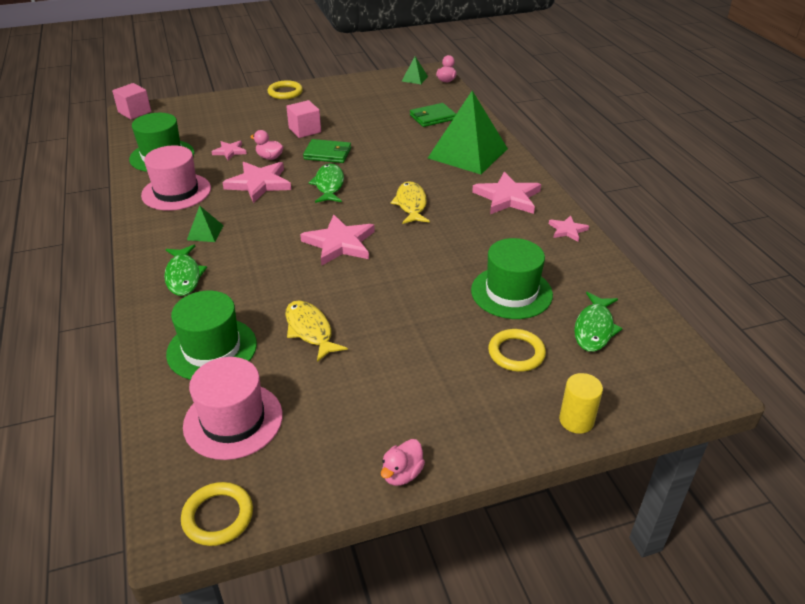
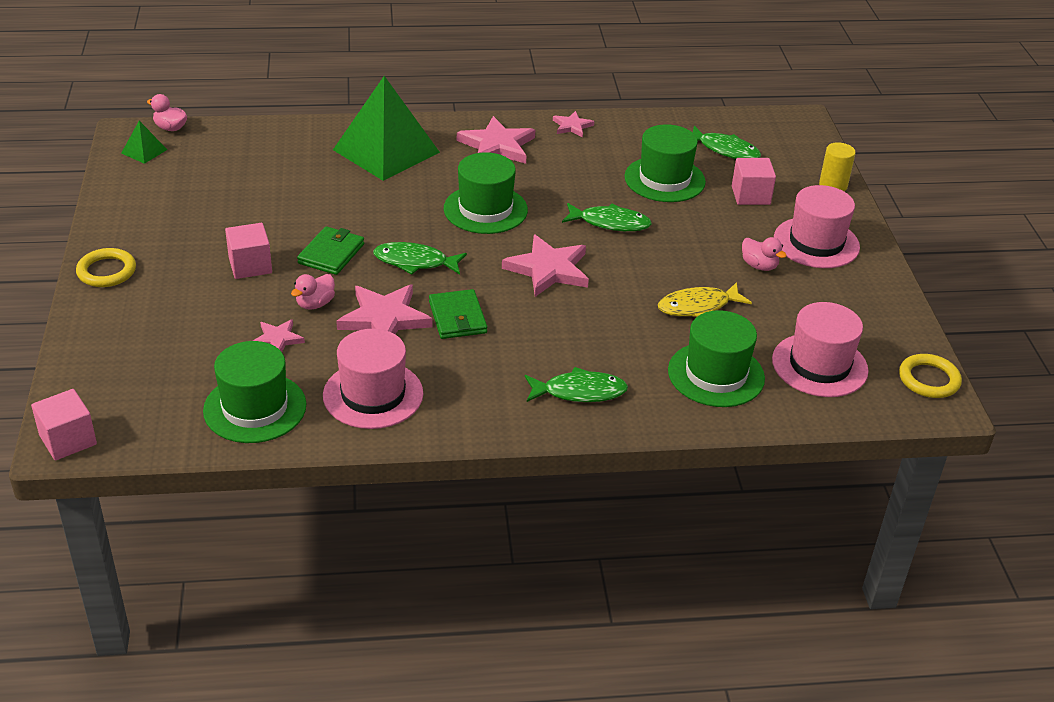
camera: 80 degrees left, 0 degrees up
green pyramid [187,206,224,242] -> none
pink duck [381,439,425,486] -> pink duck moved to [742,237,787,271]
yellow fish [390,181,430,224] -> green hat [444,152,528,234]
green wallet [410,103,456,127] -> green wallet moved to [429,289,487,339]
yellow ring [488,329,546,372] -> pink cube [732,158,776,205]
none -> green fish [562,203,652,231]
none -> pink hat [774,185,860,268]

